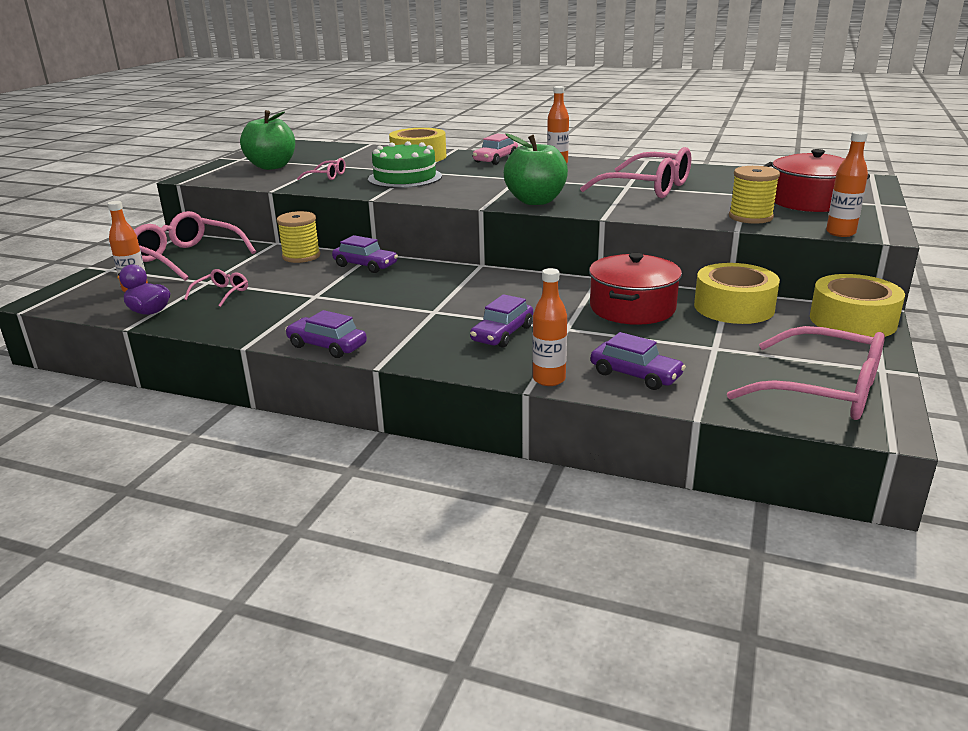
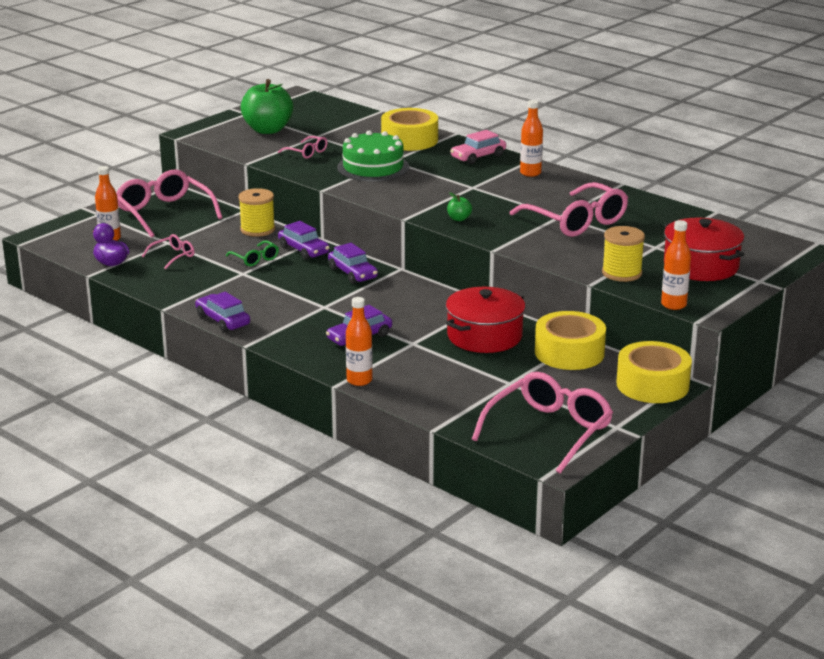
camera: 20 degrees right, 0 degrees up
green apple [504,133,568,205] -> green apple [447,192,472,221], size x0.42
purple car [591,332,686,390] -> purple car moved to [328,243,378,284]
pink glasses [727,326,885,420] -> pink glasses turned 105 degrees counterclockwise [472,372,613,474]
none -> green glasses [226,240,279,266]

